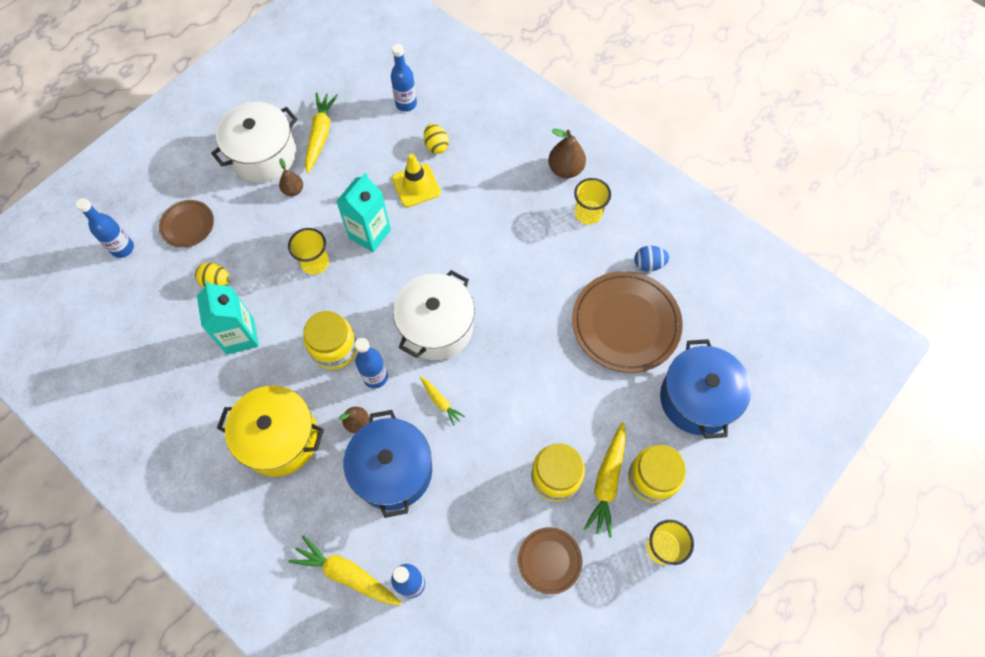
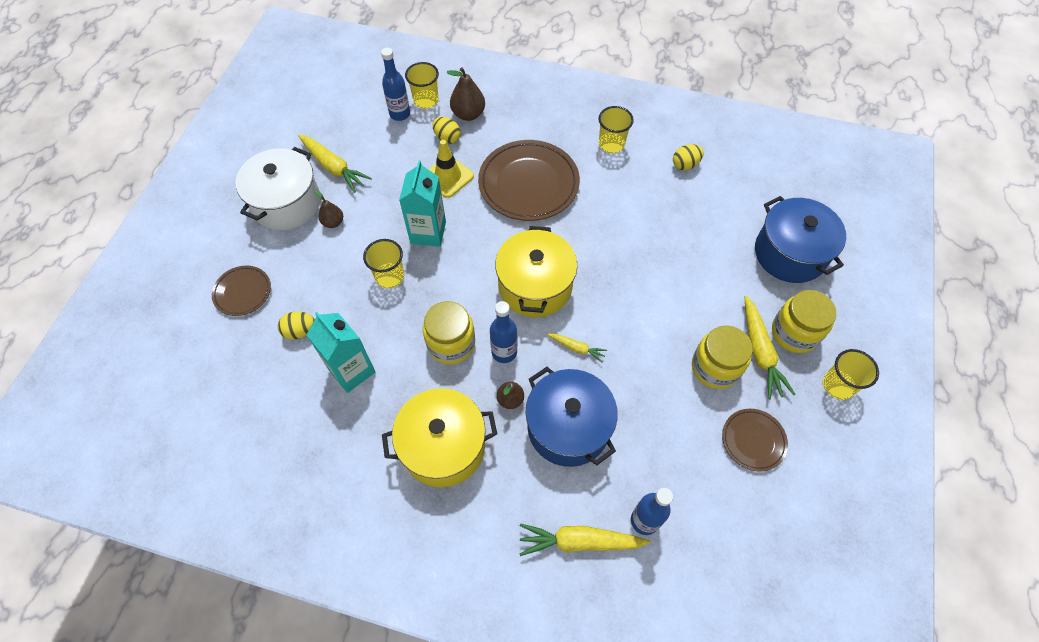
camera: 25 degrees left, 5 degrees down
blue bottle [75,198,134,258] -> none
yellow carrot [305,92,338,174] -> yellow carrot turned 150 degrees clockwise [298,135,372,193]
white pot [393,270,475,360] -> yellow pot [495,226,577,317]
brown pear [548,129,586,178] -> brown pear moved to [447,68,485,121]
brown plate [572,271,683,373] -> brown plate moved to [478,140,580,221]
blue egg [634,246,669,272] -> yellow egg [673,144,704,170]
none -> yellow cup [405,62,439,108]

